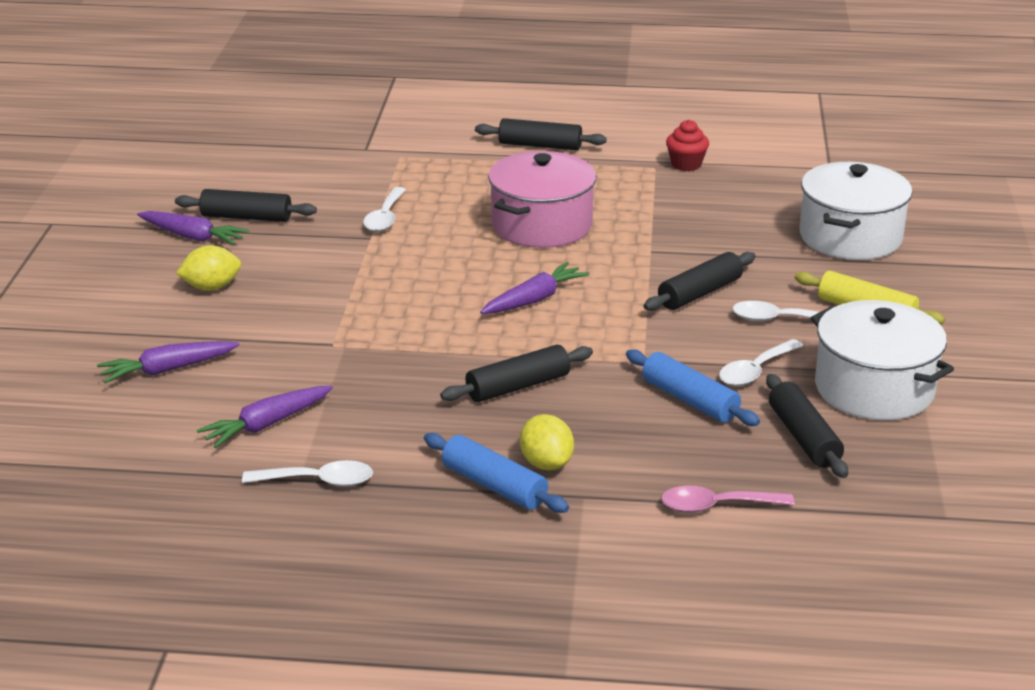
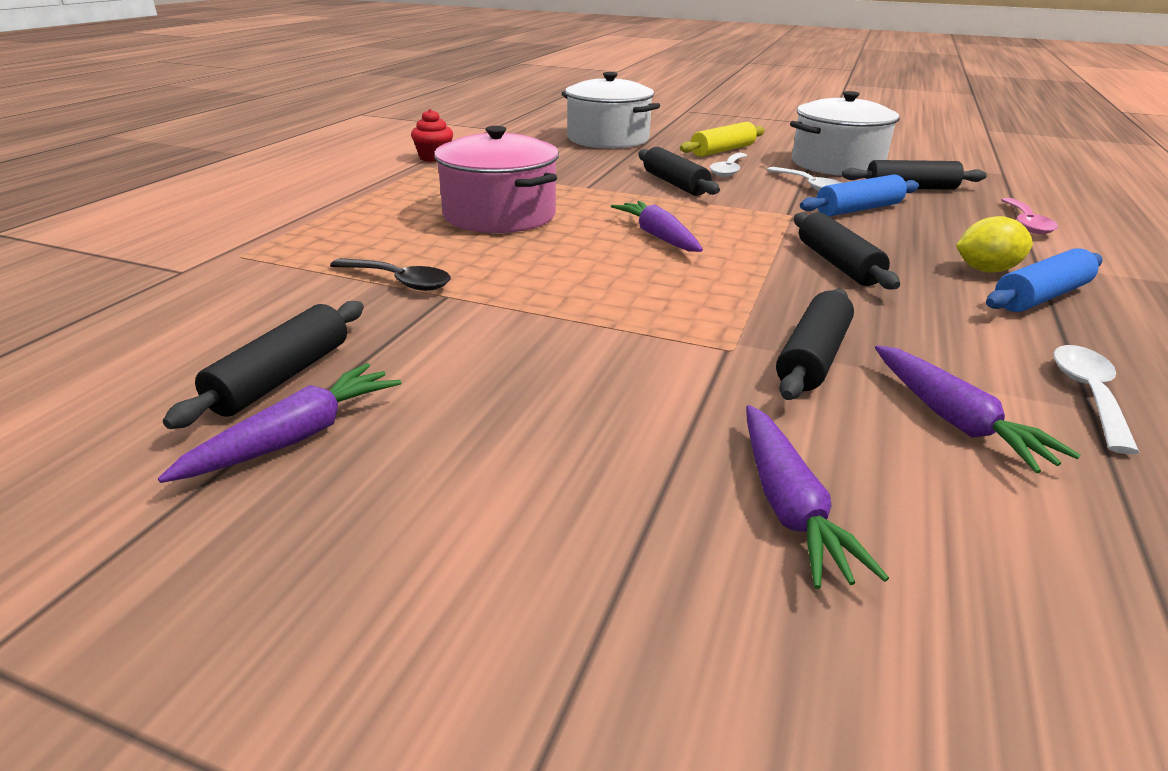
camera: 75 degrees left, 0 degrees up
yellow lemon [176,245,241,291] -> none
white spoon [363,187,406,232] -> black spoon [330,258,451,291]
black rolling pin [475,118,607,150] -> black rolling pin moved to [776,289,854,400]

